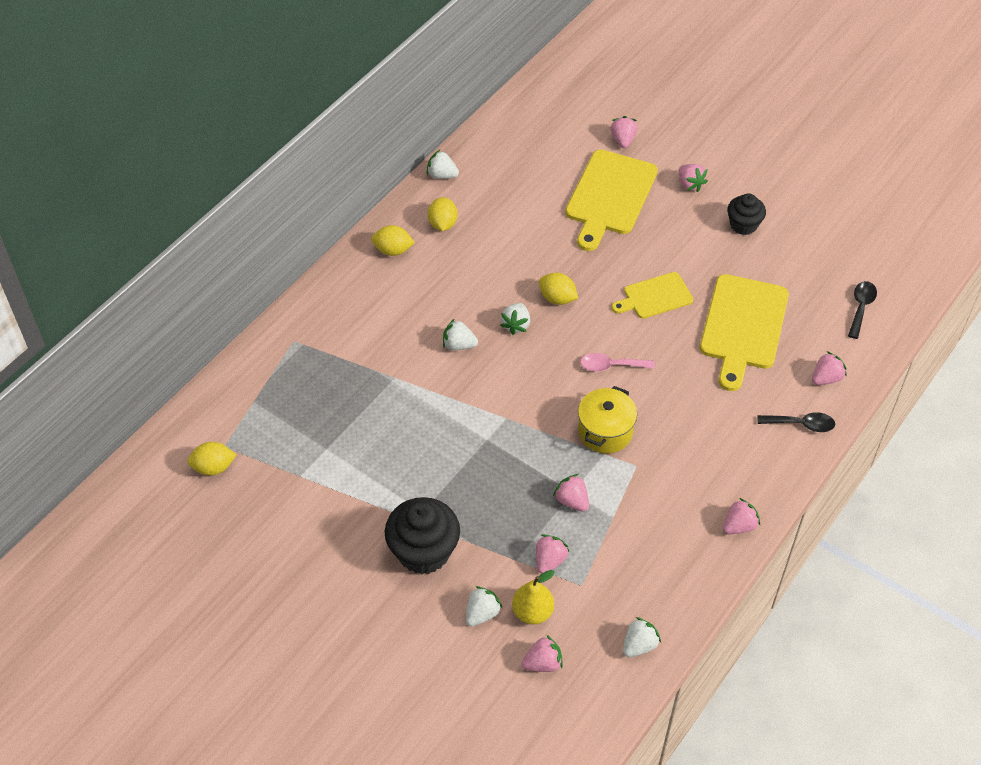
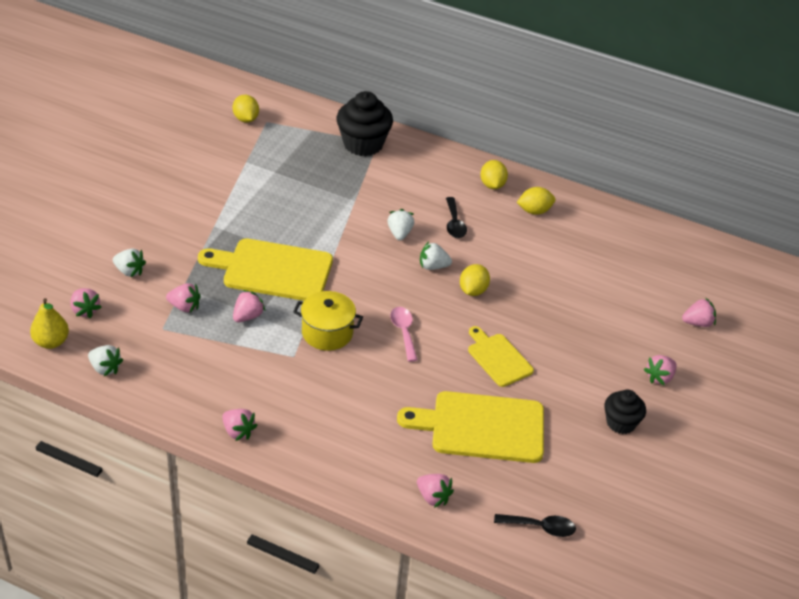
camera: 75 degrees right, 10 degrees down
black cupcake [385,497,460,574] -> black cupcake moved to [336,91,393,156]
white strawberry [427,150,459,179] -> none
yellow pear [512,570,555,625] -> yellow pear moved to [30,298,69,349]
yellow cutting board [565,149,658,251] -> yellow cutting board moved to [198,238,333,301]
black spoon [758,412,835,432] -> black spoon moved to [446,197,467,238]

